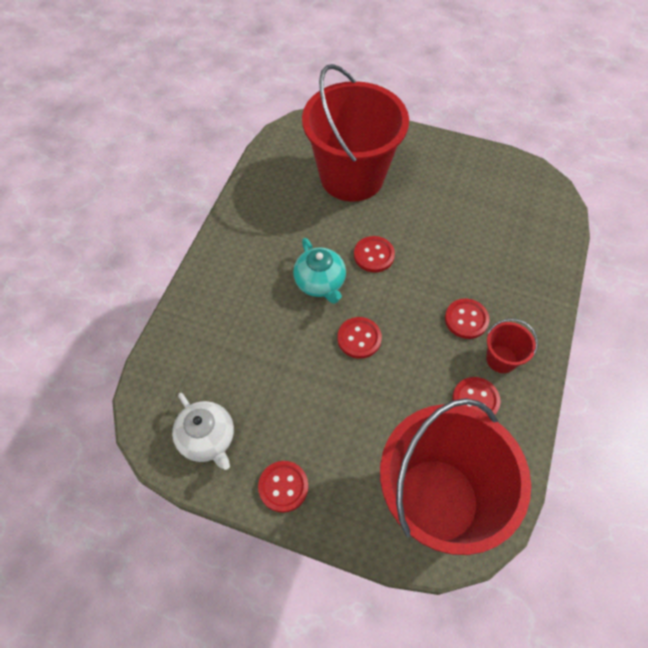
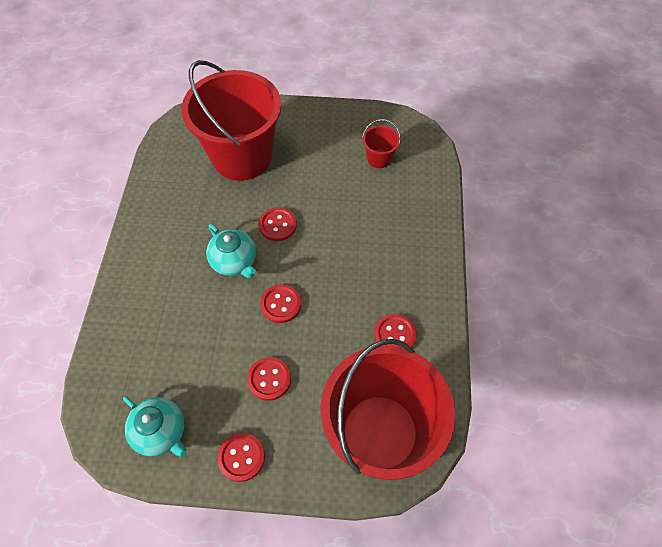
camera: 15 degrees left, 0 degrees up
white teapot [172,393,234,470] -> turquoise teapot [123,396,187,457]
red button [445,299,490,339] -> red button moved to [247,357,291,401]
red bucket [486,319,538,373] -> red bucket moved to [362,119,401,168]

